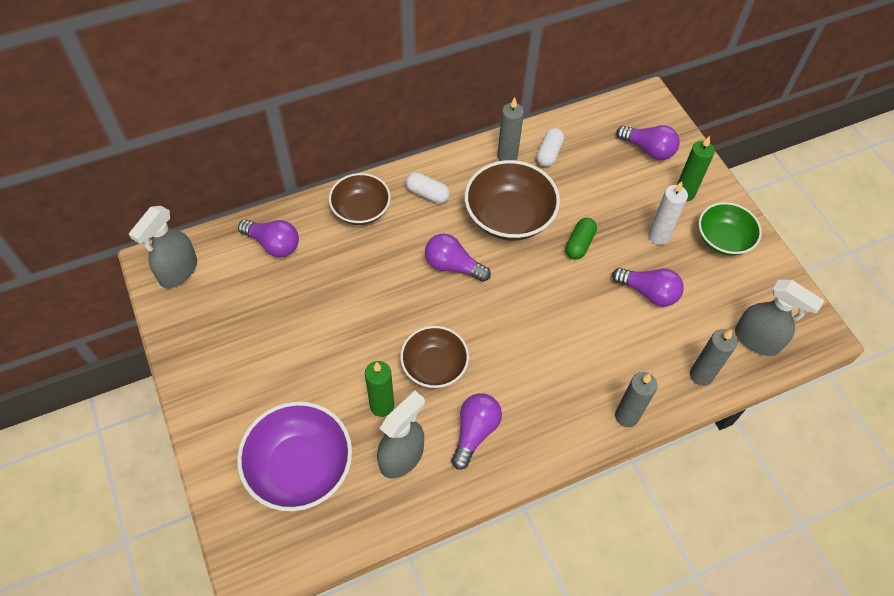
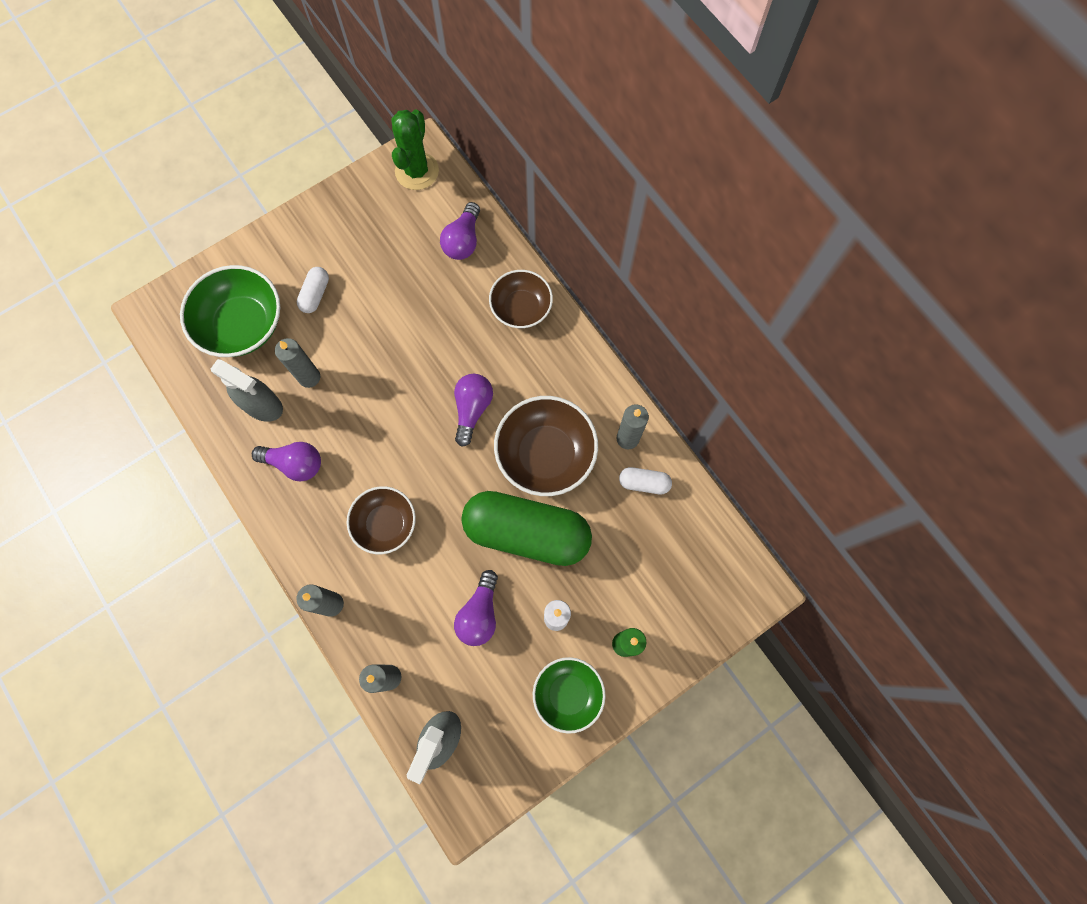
camera: 80 degrees right, 15 degrees up
grey spray bottle [129,206,197,288] -> green cactus [392,109,439,190]
purple bowl [237,401,352,511] -> green bowl [180,265,280,357]
green candle [365,361,394,417] -> grey candle [275,338,320,388]
brown bowl [400,326,469,388] -> brown bowl moved to [347,486,416,554]
white capsule [406,172,450,203] -> white capsule moved to [297,267,329,313]
green capsule [566,218,597,260] -> green capsule [461,491,592,566], size x2.41
purple light bulb [616,125,680,160] -> none

